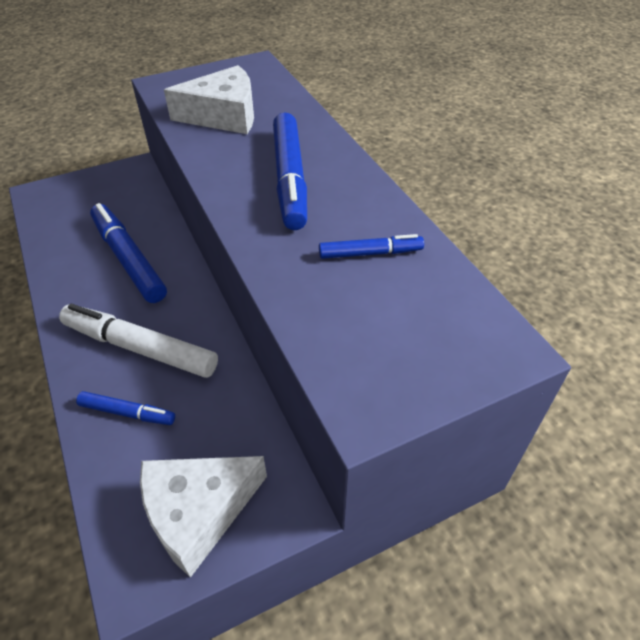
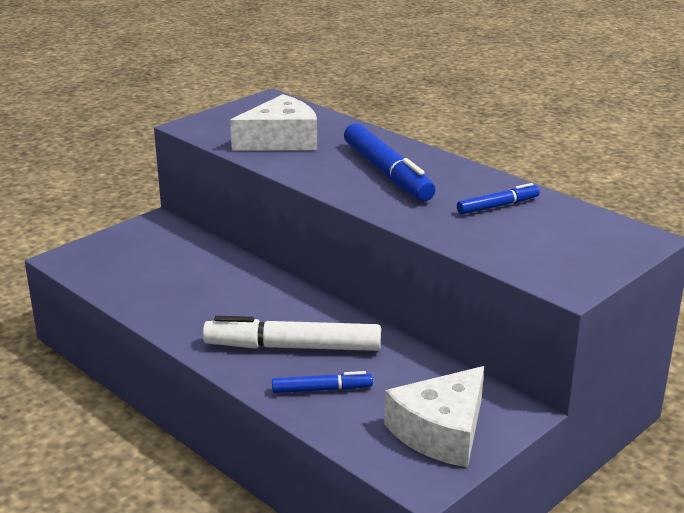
camera: 20 degrees left, 20 degrees down
blue marker [90,203,167,303] -> none

